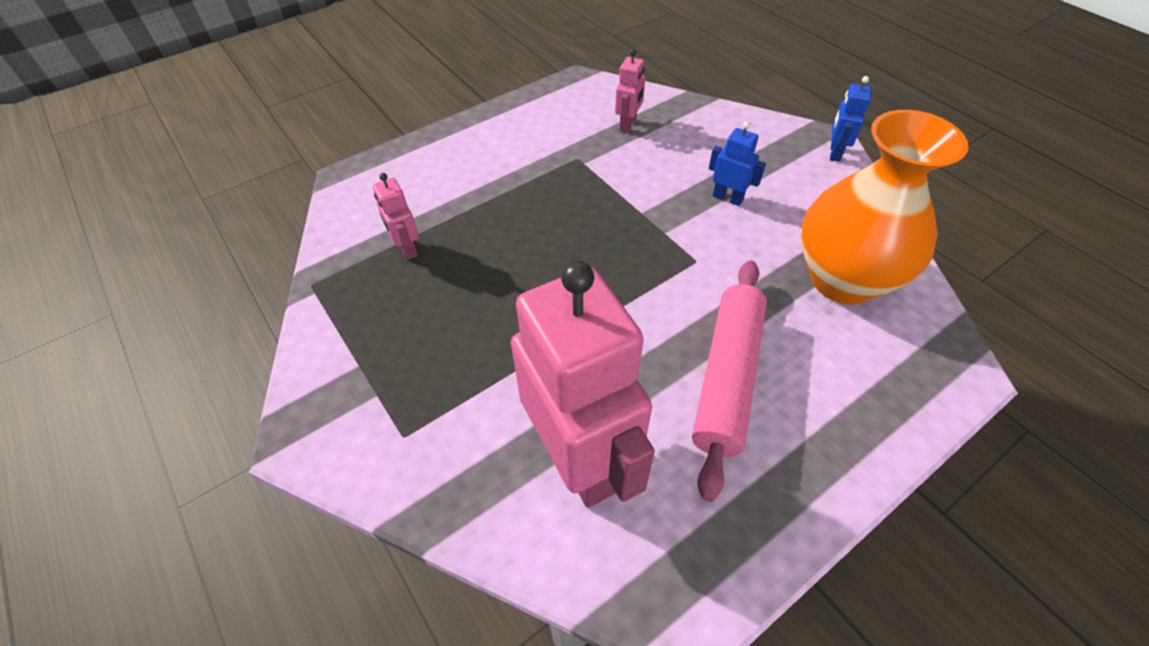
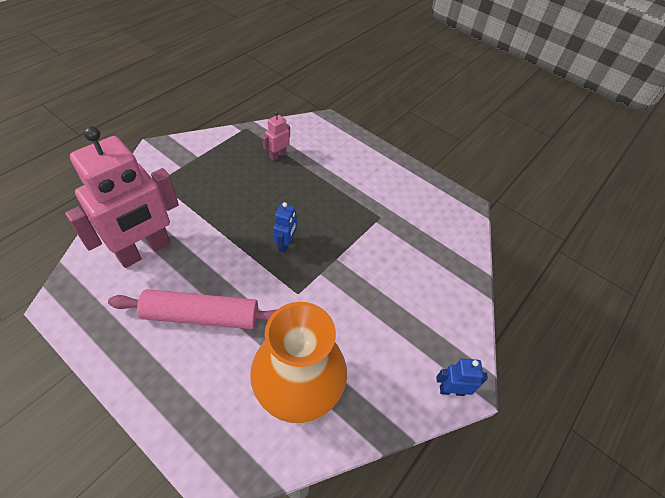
camera: 70 degrees right, 0 degrees up
pink robot [615,49,645,133] -> none
blue robot [709,121,766,206] -> blue robot moved to [273,202,297,253]

